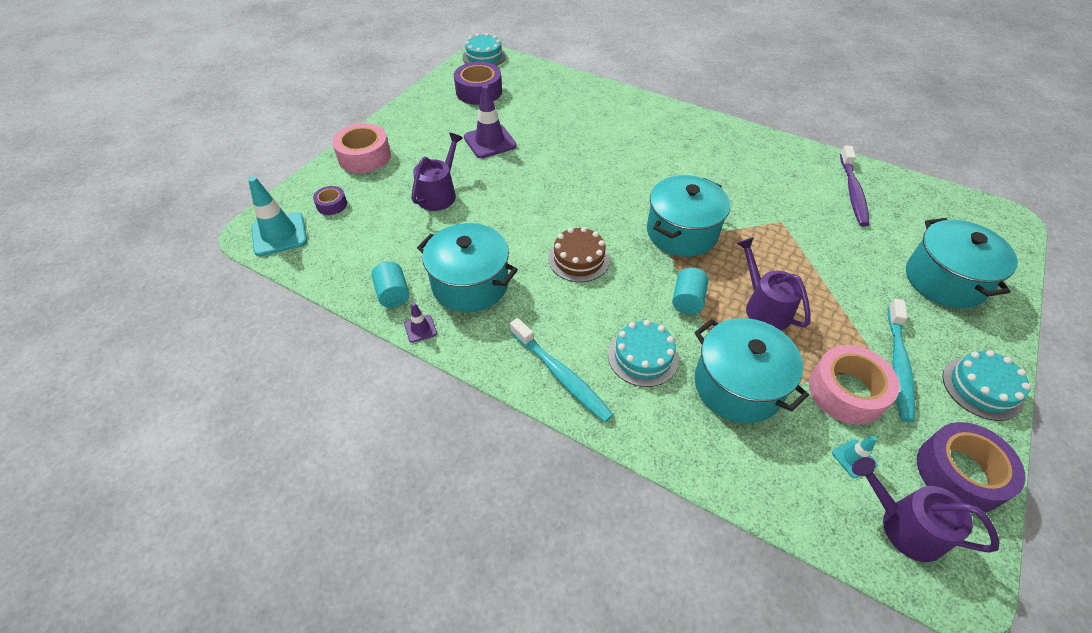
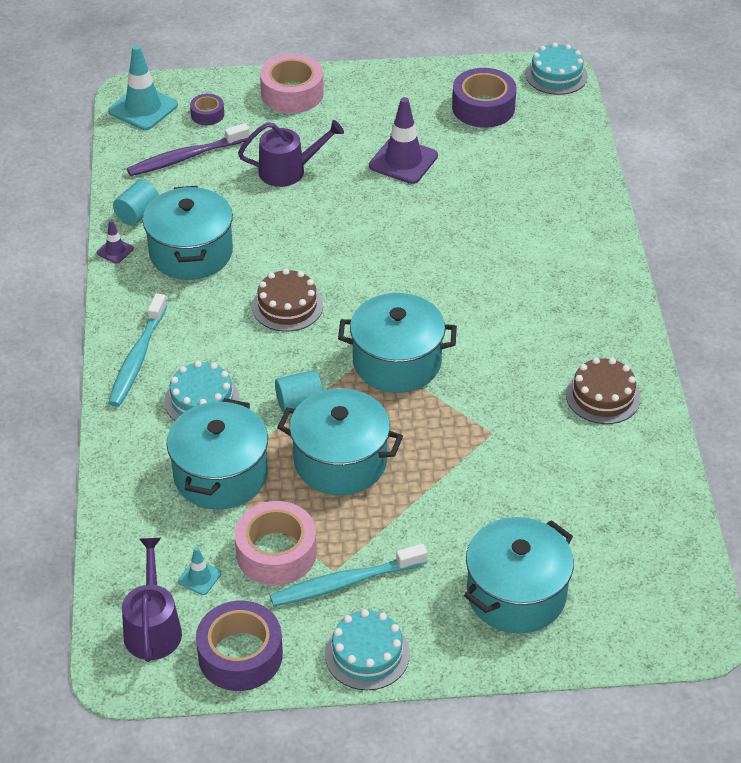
camera: 55 degrees right, 5 degrees down
purple watering can [736,237,811,330] -> turquoise pot [277,388,403,495]
purple toothbrush [840,146,870,227] -> purple toothbrush moved to [127,123,250,176]
none -> brown cake [566,357,641,424]

